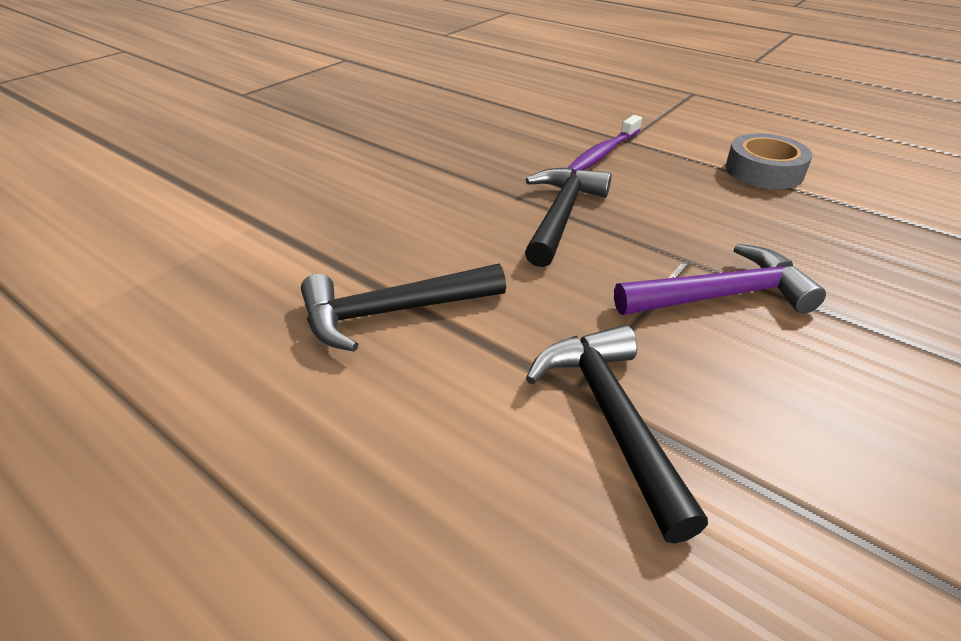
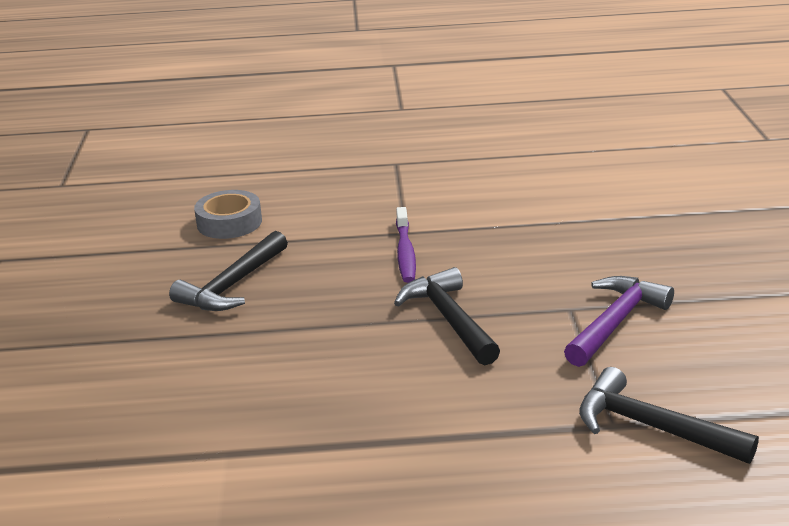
camera: 40 degrees left, 10 degrees down
black hammer [301,264,506,352] -> black hammer moved to [169,231,288,311]
grey tape [725,133,813,189] -> grey tape moved to [194,190,262,239]

